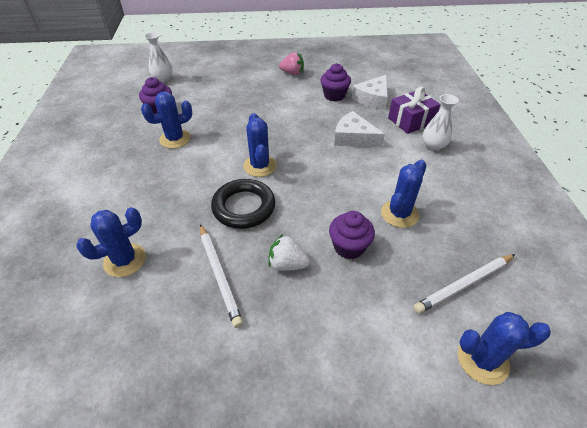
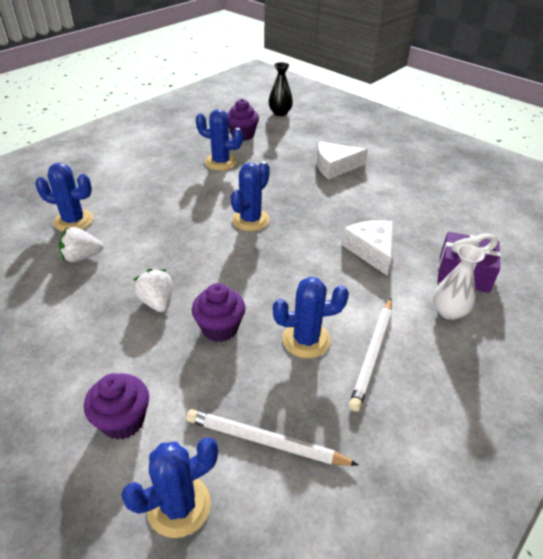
camera: 45 degrees right, 5 degrees down
white vase [144,32,173,83] -> black vase [269,62,293,116]
white pencil [200,224,243,328] -> white pencil moved to [349,298,392,412]
black ring [211,179,275,229] -> none
pink strawberry [279,52,304,75] -> none
purple cupcake [321,63,351,101] -> purple cupcake moved to [84,373,149,440]
white cheese [352,75,388,110] -> white cheese moved to [317,142,368,179]
blue cactus [458,312,551,385] -> blue cactus turned 75 degrees counterclockwise [121,437,218,538]
none -> white strawberry [59,227,103,262]

